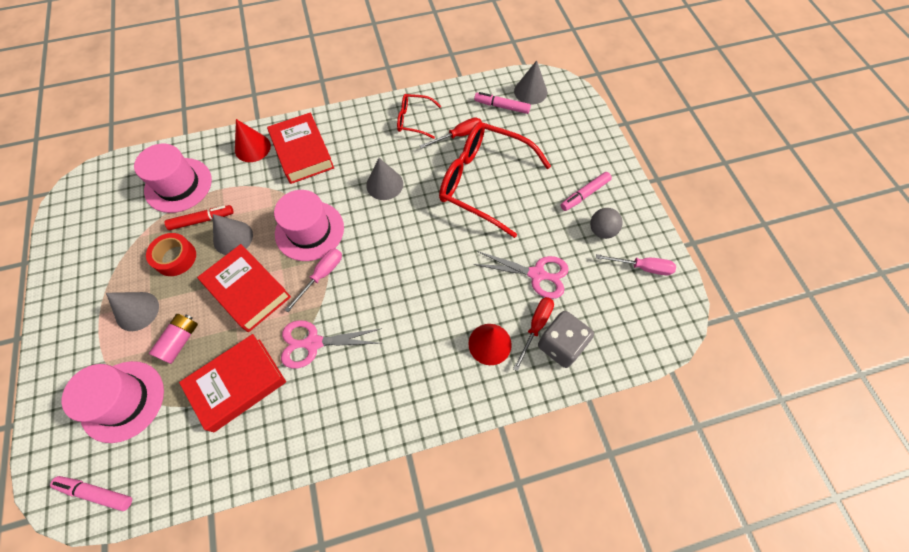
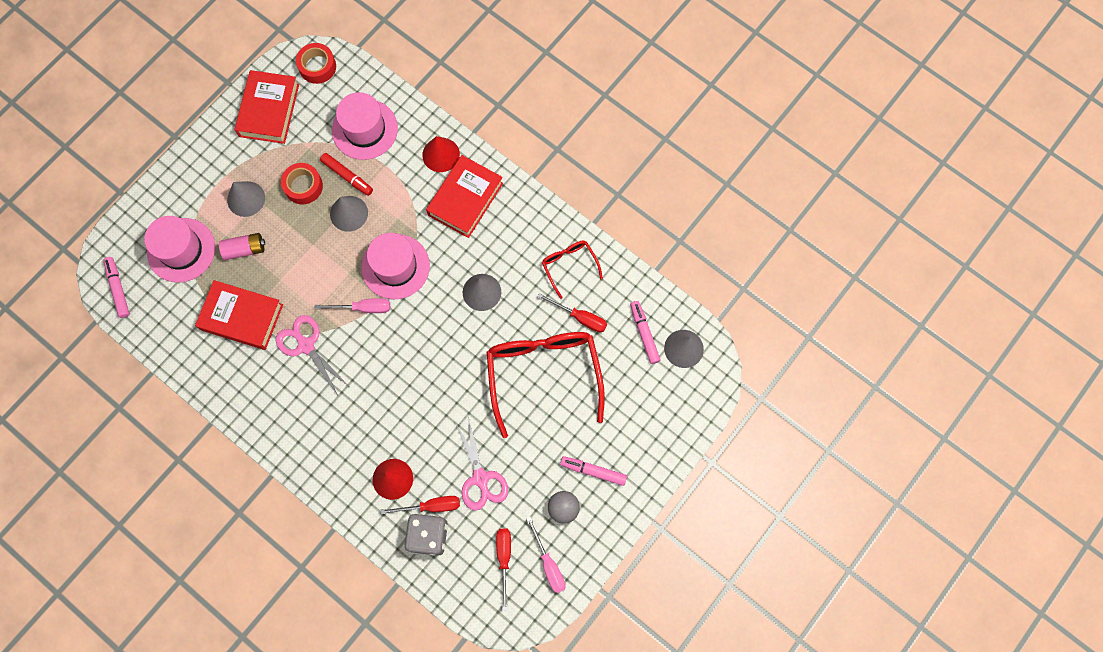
camera: 55 degrees right, 10 degrees up
red book [197,244,291,332] -> red book moved to [234,70,299,144]
none -> red tape [296,43,336,84]
none -> red screwdriver [496,529,511,611]

